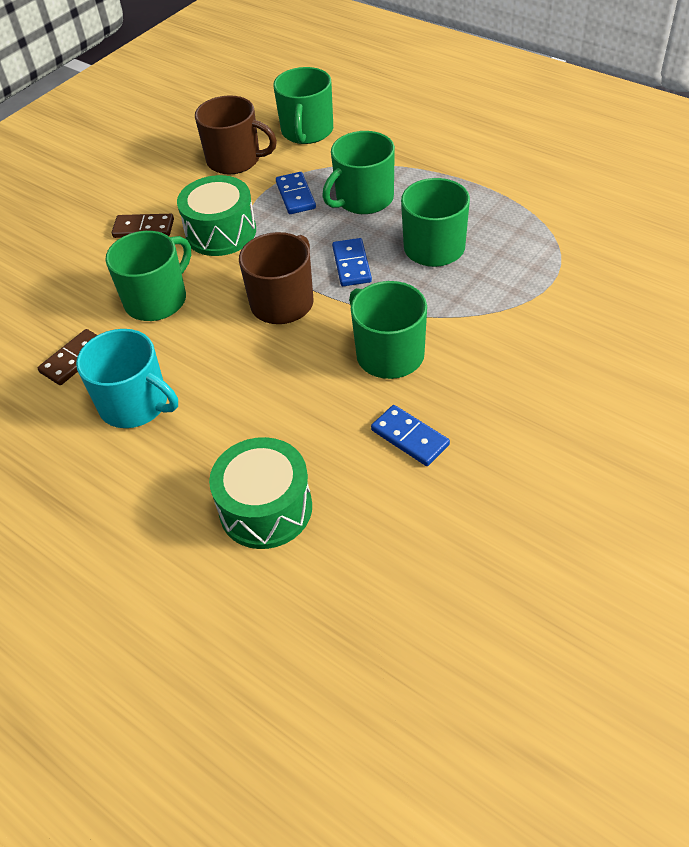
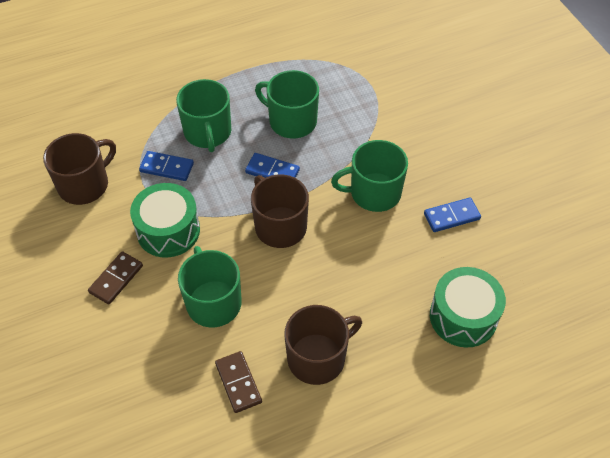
camera: 65 degrees left, 5 degrees up
turquoise mug [76,329,178,428] -> brown mug [285,305,362,385]
green mug [273,67,333,144] -> none

